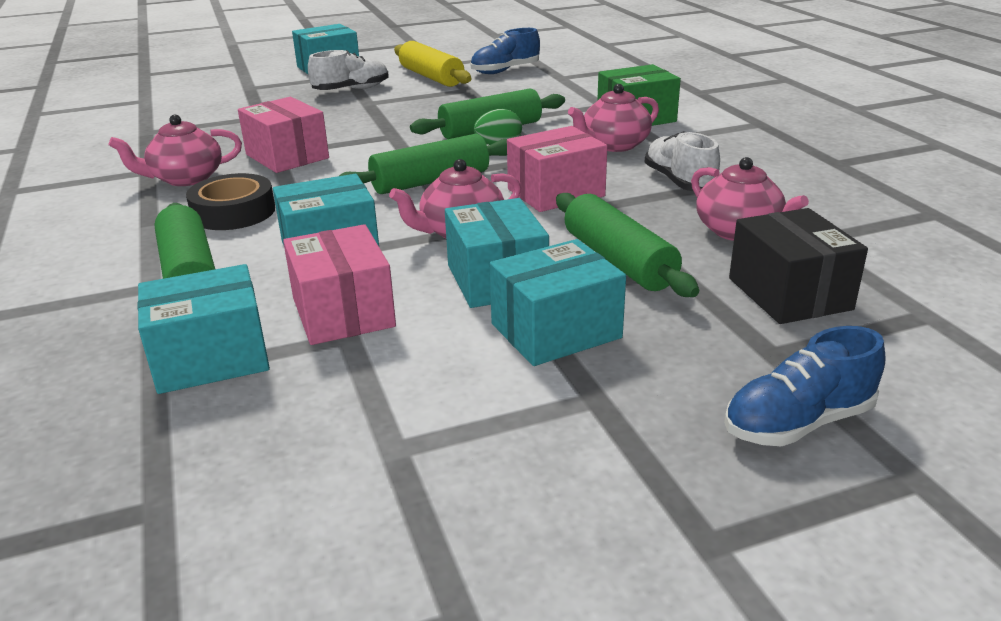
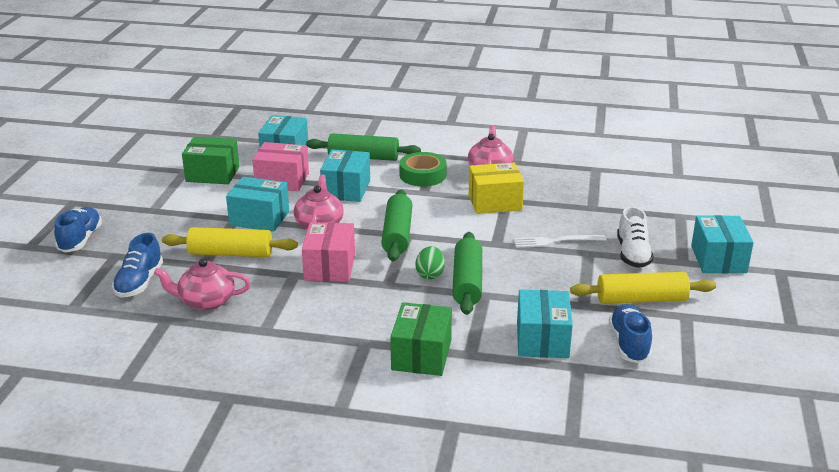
camera: 120 degrees right, 0 degrees up
black tape [186,173,275,230] -> green tape [399,152,447,187]
pink box [238,97,329,173] -> yellow box [469,163,524,214]
turquoise box [490,239,626,366] -> turquoise box moved to [517,290,573,358]
green rolling pin [556,193,699,297] -> yellow rolling pin [162,227,298,257]
pink teapot [568,84,659,152] -> none
white shoe [644,131,720,191] -> none
black box [729,208,868,324] -> blue shoe [112,233,163,298]
none -> green box [182,137,239,184]
none -> white fork [513,235,607,248]

